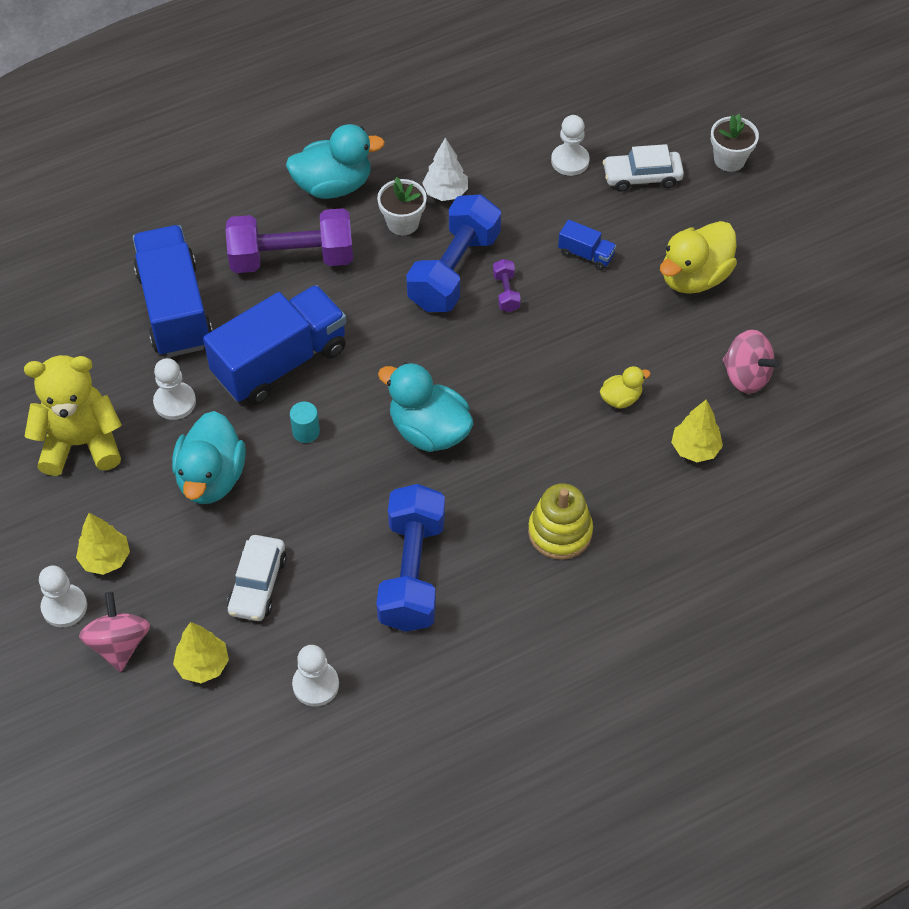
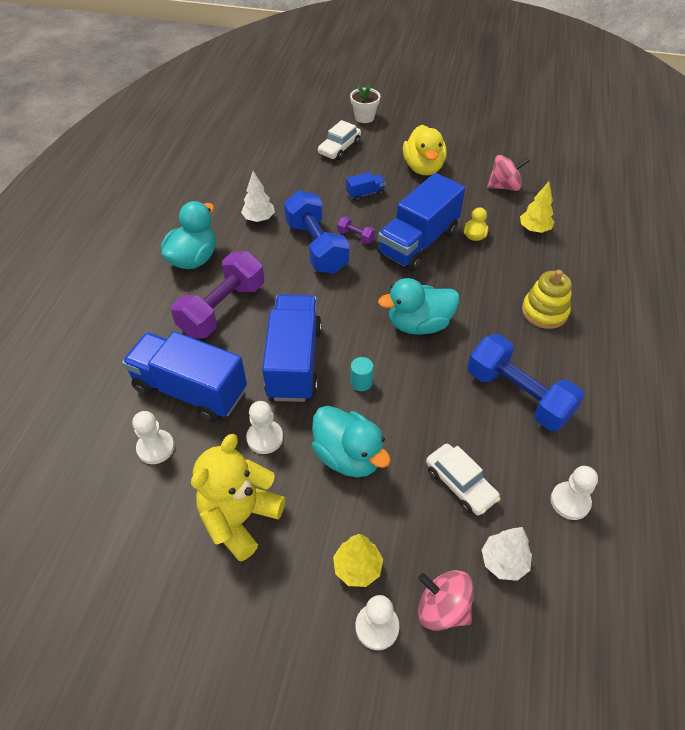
camera: 50 degrees left, 5 degrees down
yellow tree [173,622,229,683] -> white tree [482,527,532,581]
white flower pot [377,177,427,235] -> none
white pawn [551,115,590,176] -> white pawn moved to [132,411,174,464]
none -> blue truck [377,173,465,271]

